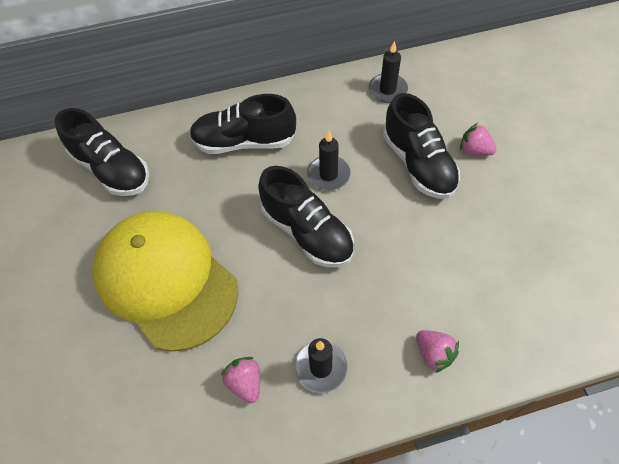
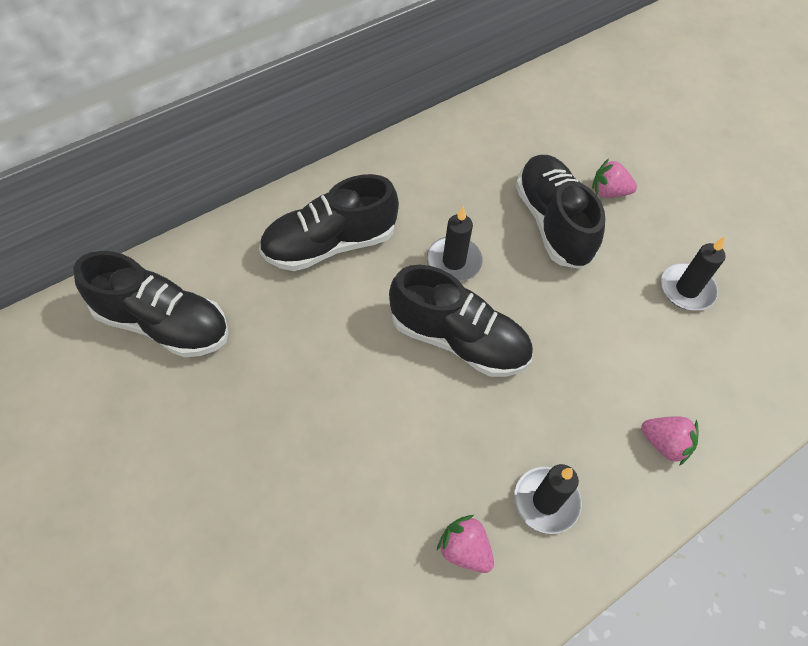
camera: 25 degrees left, 0 degrees up
yellow cap [93,211,238,352] -> none
black candle [369,41,408,103] -> black candle moved to [661,237,726,311]
black shoe [383,93,460,199] -> black shoe turned 150 degrees counterclockwise [516,155,605,269]

